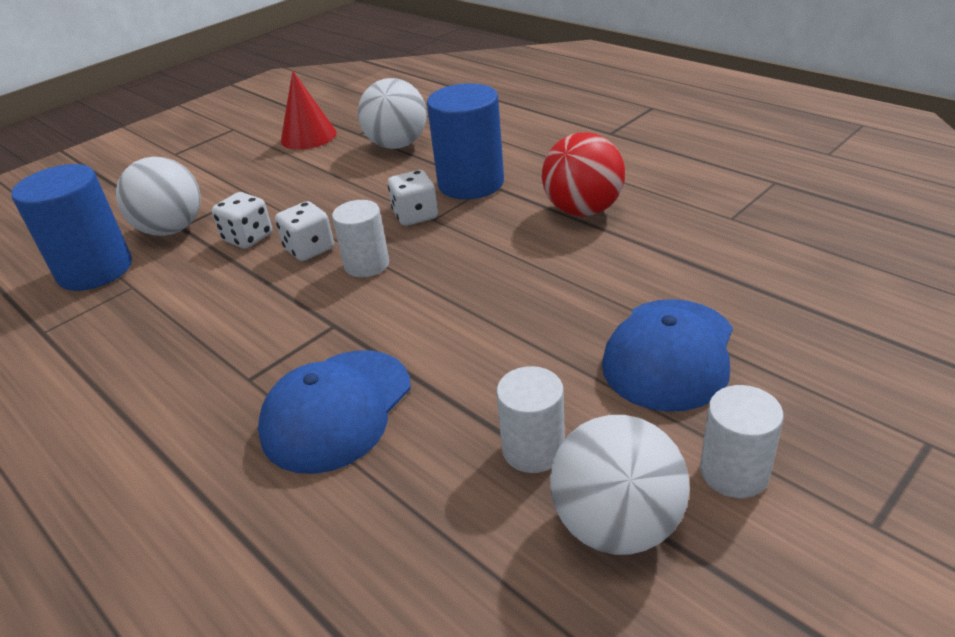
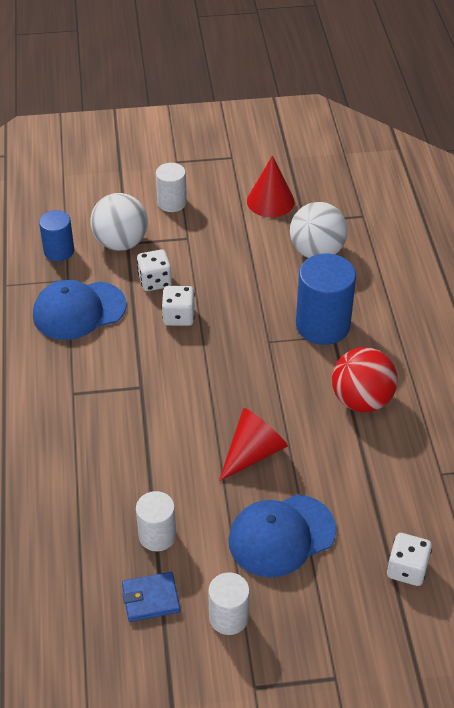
camera: 35 degrees right, 10 degrees up
blue cylinder [11,164,132,291] -> blue cylinder [39,210,74,261], size x0.60
blue cap [258,350,411,474] -> blue cap moved to [33,280,127,340]
white cylinder [332,200,389,277] -> white cylinder moved to [156,163,187,212]
white dice [388,170,438,226] -> white dice moved to [387,533,432,586]
white ball [550,415,690,555] -> blue wallet [122,572,180,622]
none -> red cone [219,408,288,481]

